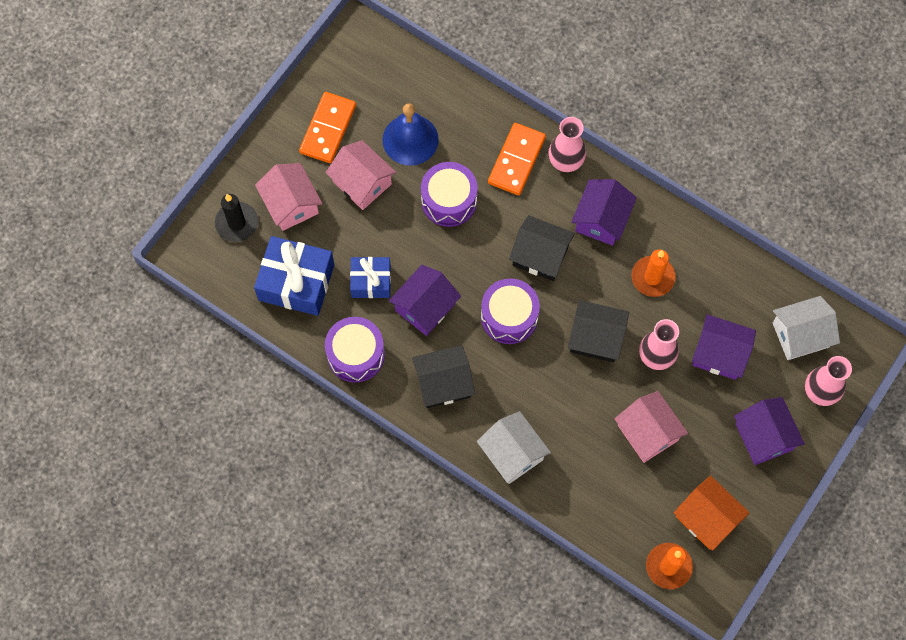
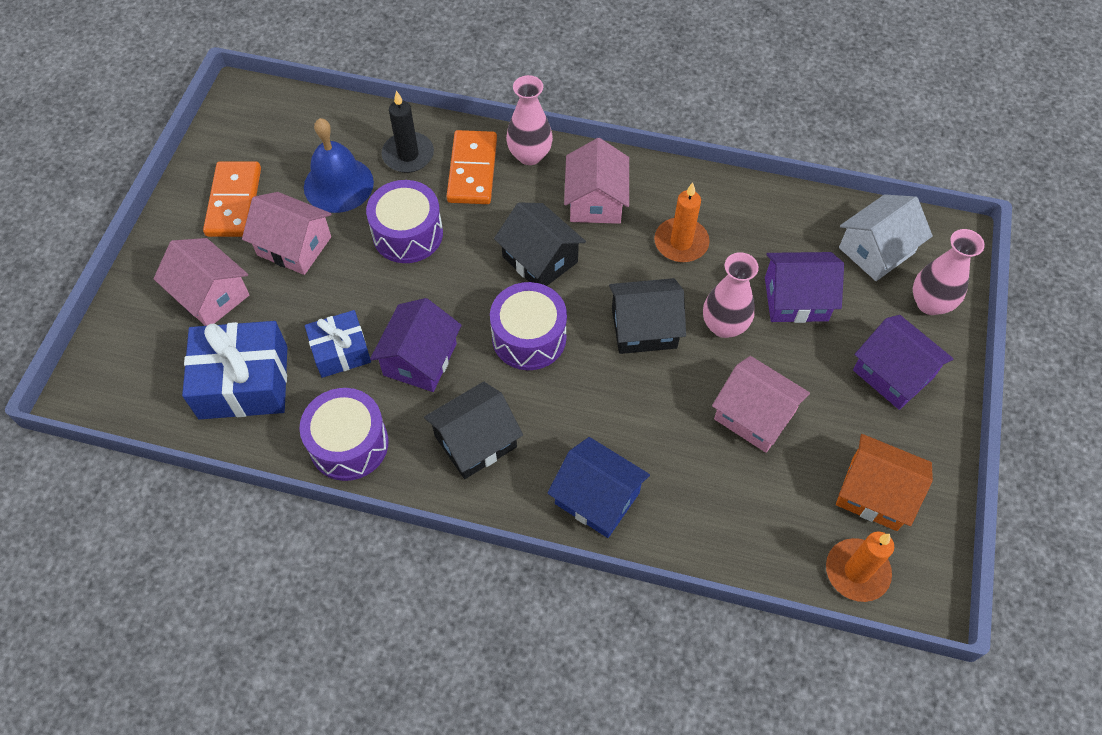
camera: 20 degrees left, 10 degrees down
black candle [215,194,258,242] -> black candle moved to [381,90,434,173]
white house [477,411,551,484] -> blue house [547,437,650,538]
black house [509,215,575,281] -> black house turned 45 degrees clockwise [494,202,586,286]
purple house [572,179,637,246] -> pink house [564,138,629,224]

